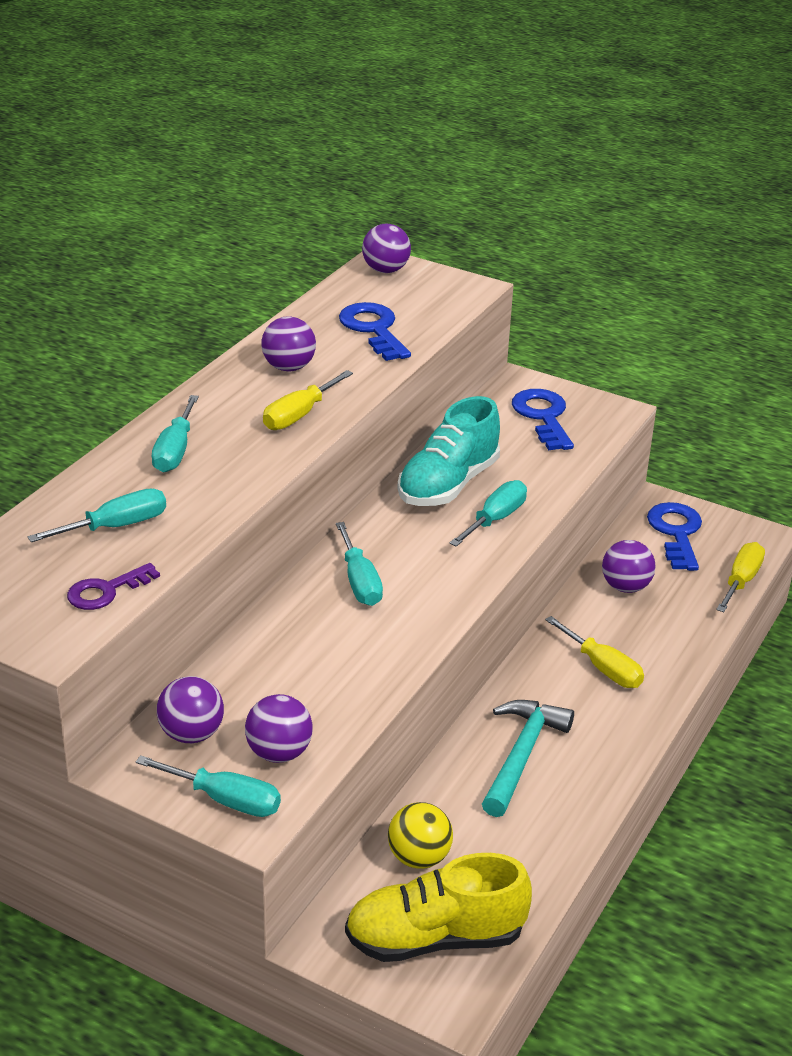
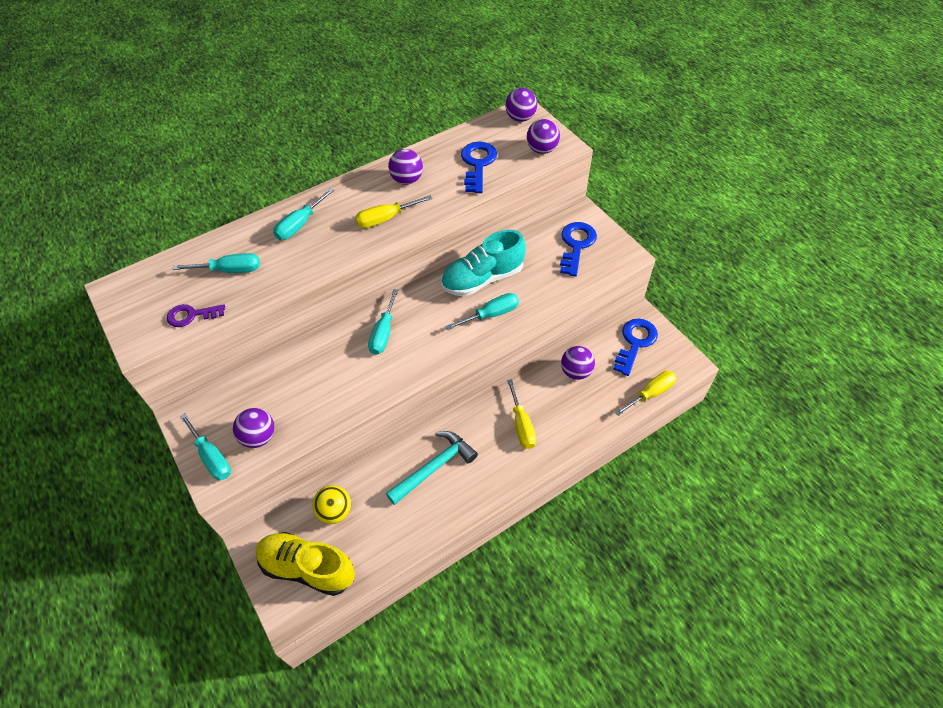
camera: 30 degrees right, 20 degrees up
purple ball [157,676,224,743] -> purple ball moved to [527,119,560,154]

